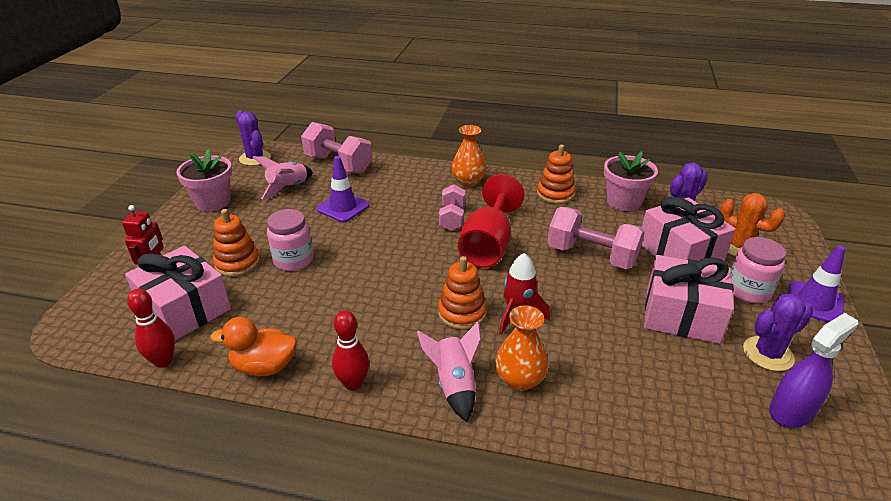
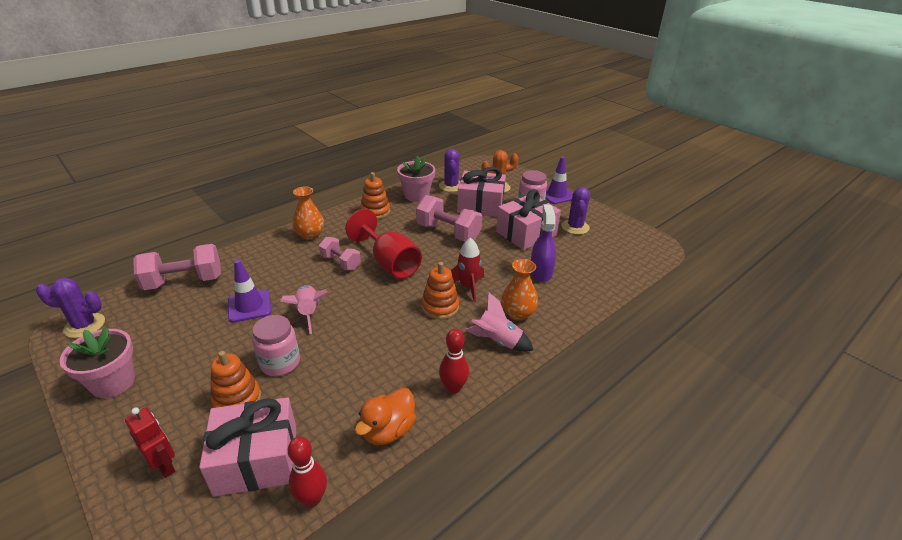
camera: 55 degrees left, 0 degrees up
pink rocket [252,156,313,199] -> pink rocket moved to [280,285,329,334]
pink dumbbell [547,207,645,269] -> pink dumbbell turned 60 degrees clockwise [416,195,482,242]
purple spray bottle [769,313,858,428] -> purple spray bottle moved to [531,204,556,282]

